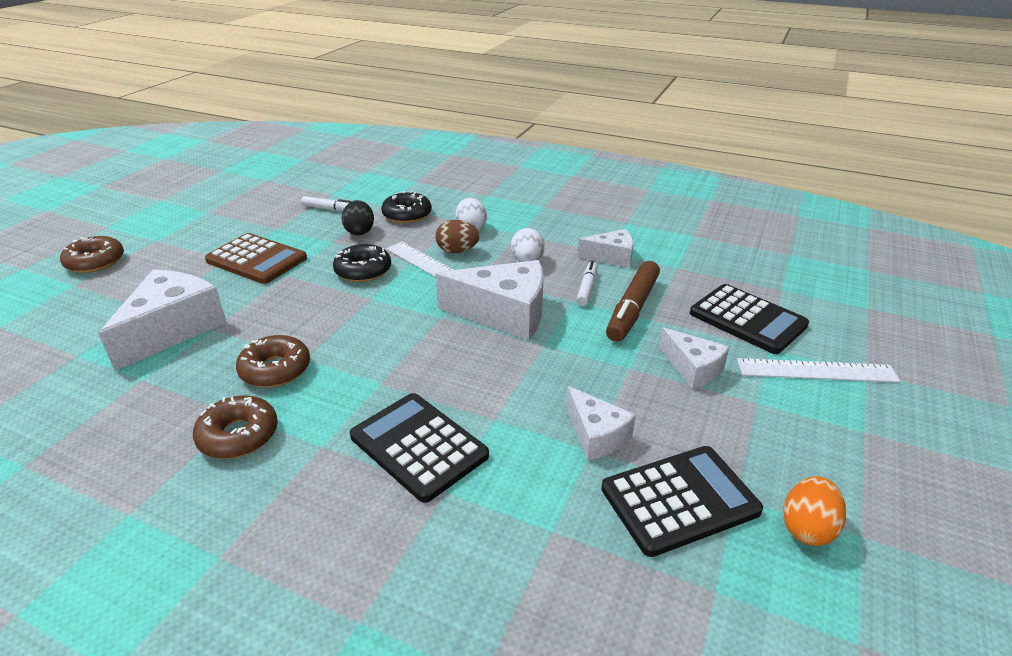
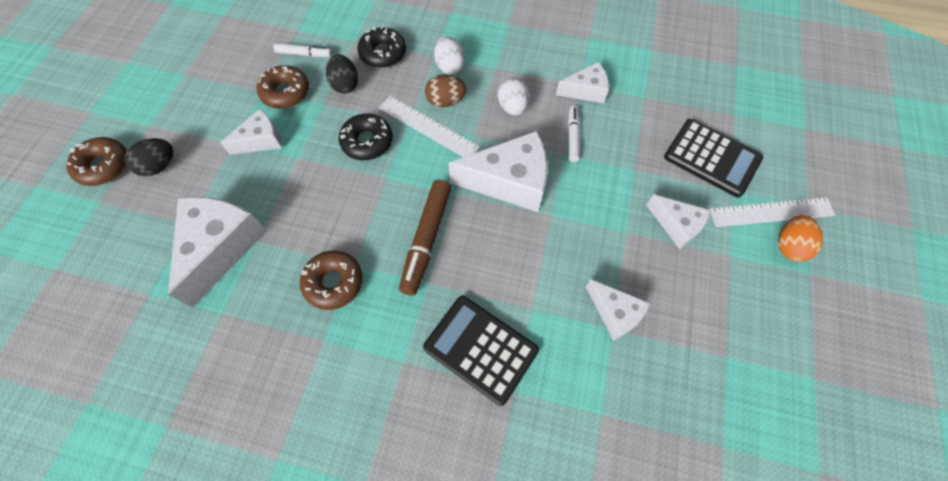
camera: 10 degrees left, 30 degrees up
brown donut [193,395,278,459] -> brown donut moved to [257,65,309,109]
brown calculator [205,233,307,284] -> white cheese [220,109,282,155]
black calculator [601,446,763,557] -> none
brown marker [606,261,660,342] -> brown marker moved to [399,180,452,295]
orange egg [783,476,846,546] -> orange egg moved to [778,215,823,261]
none -> black egg [125,138,173,176]

